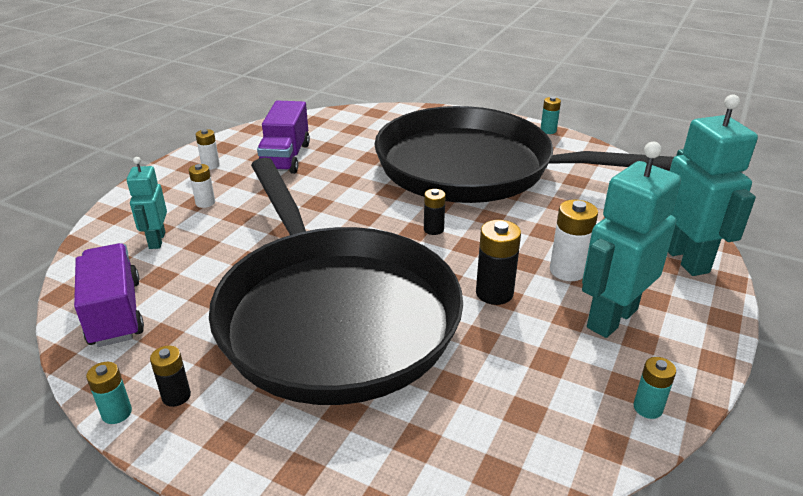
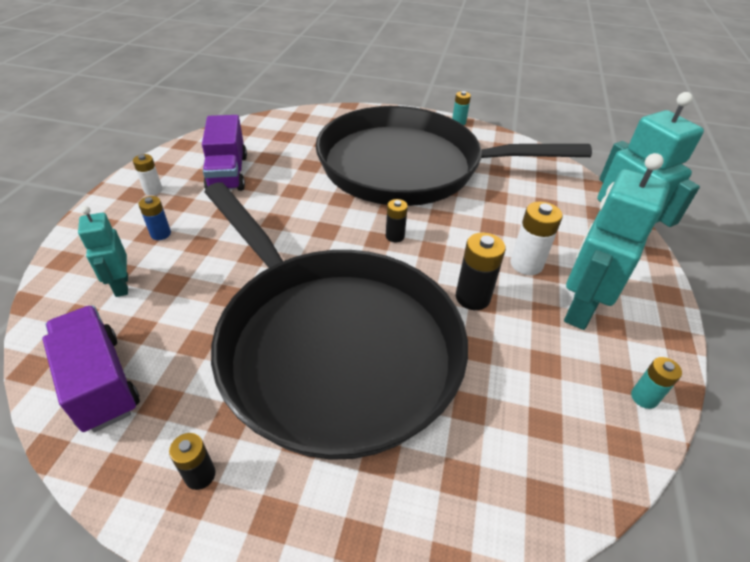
camera: 15 degrees left, 10 degrees up
turquoise battery [86,362,132,424] -> none
white battery [189,164,215,208] -> blue battery [138,196,171,240]

